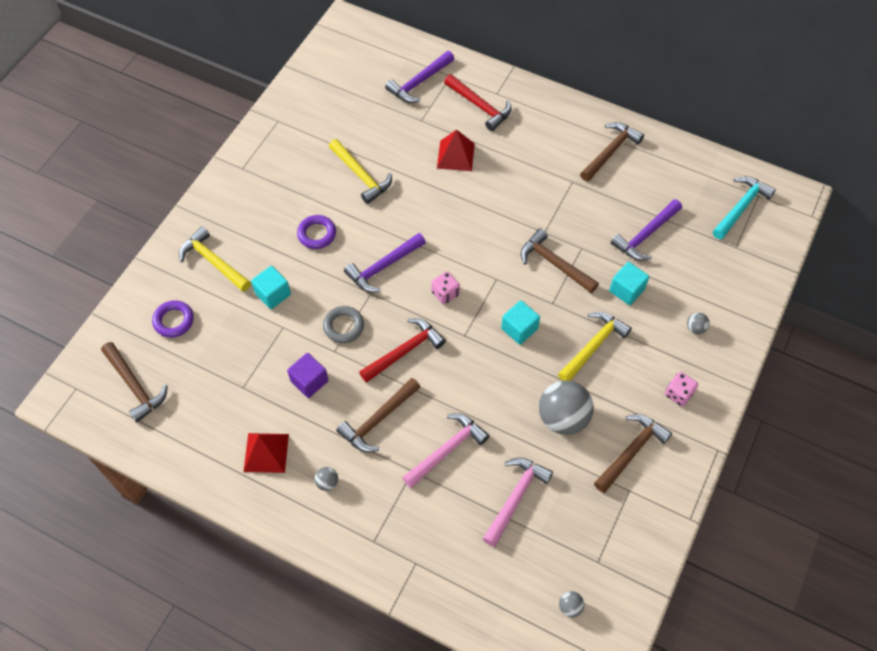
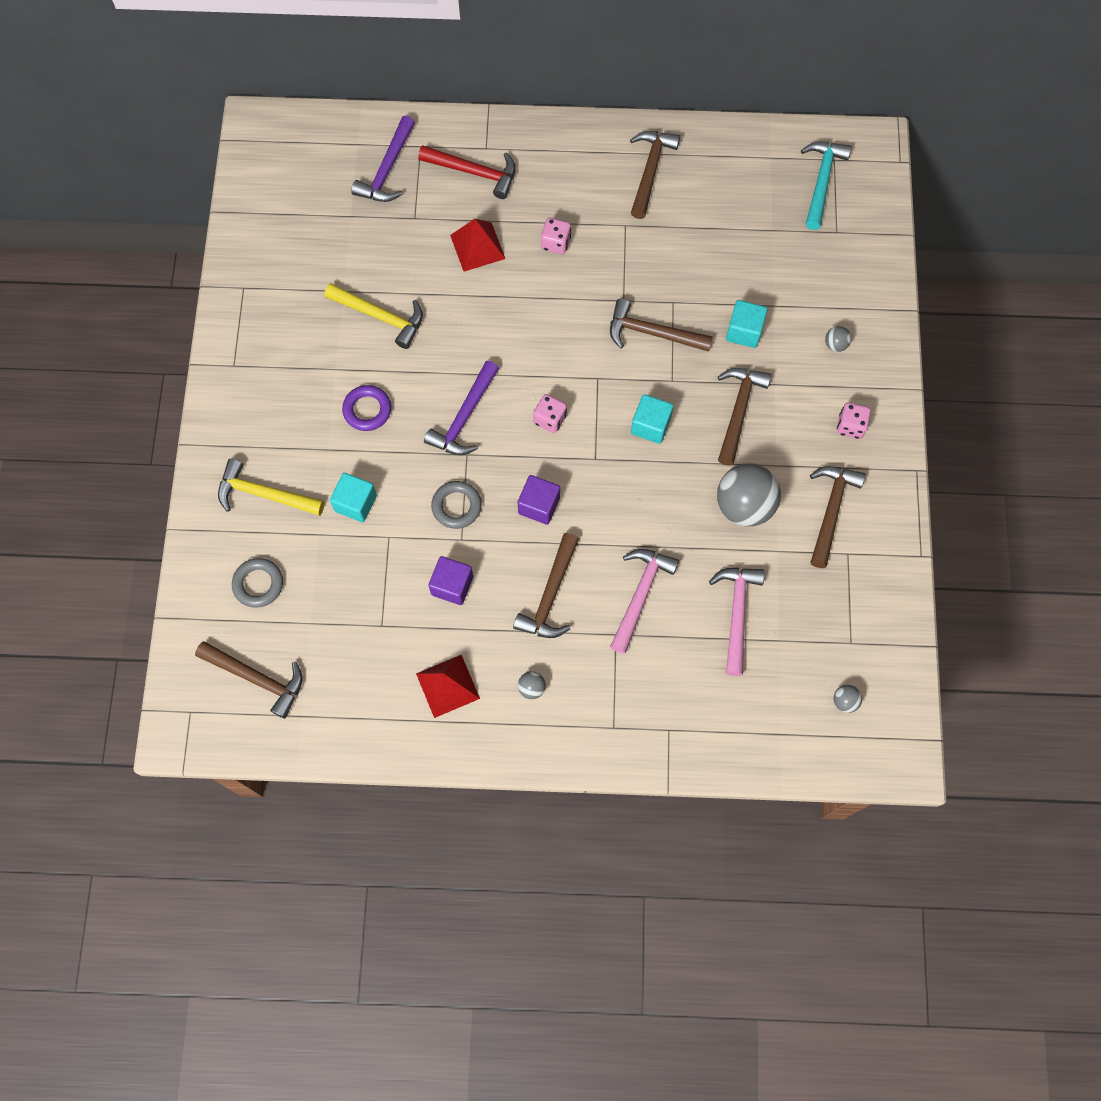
camera: 25 degrees left, 10 degrees up
purple ring [152,300,194,338] -> grey ring [232,558,283,608]
red hammer [359,318,446,383] -> purple cube [518,475,560,525]
yellow hammer [558,312,632,381] -> brown hammer [718,368,772,466]
purple hammer [611,199,682,260] -> none
none -> pink dice [541,218,571,254]

